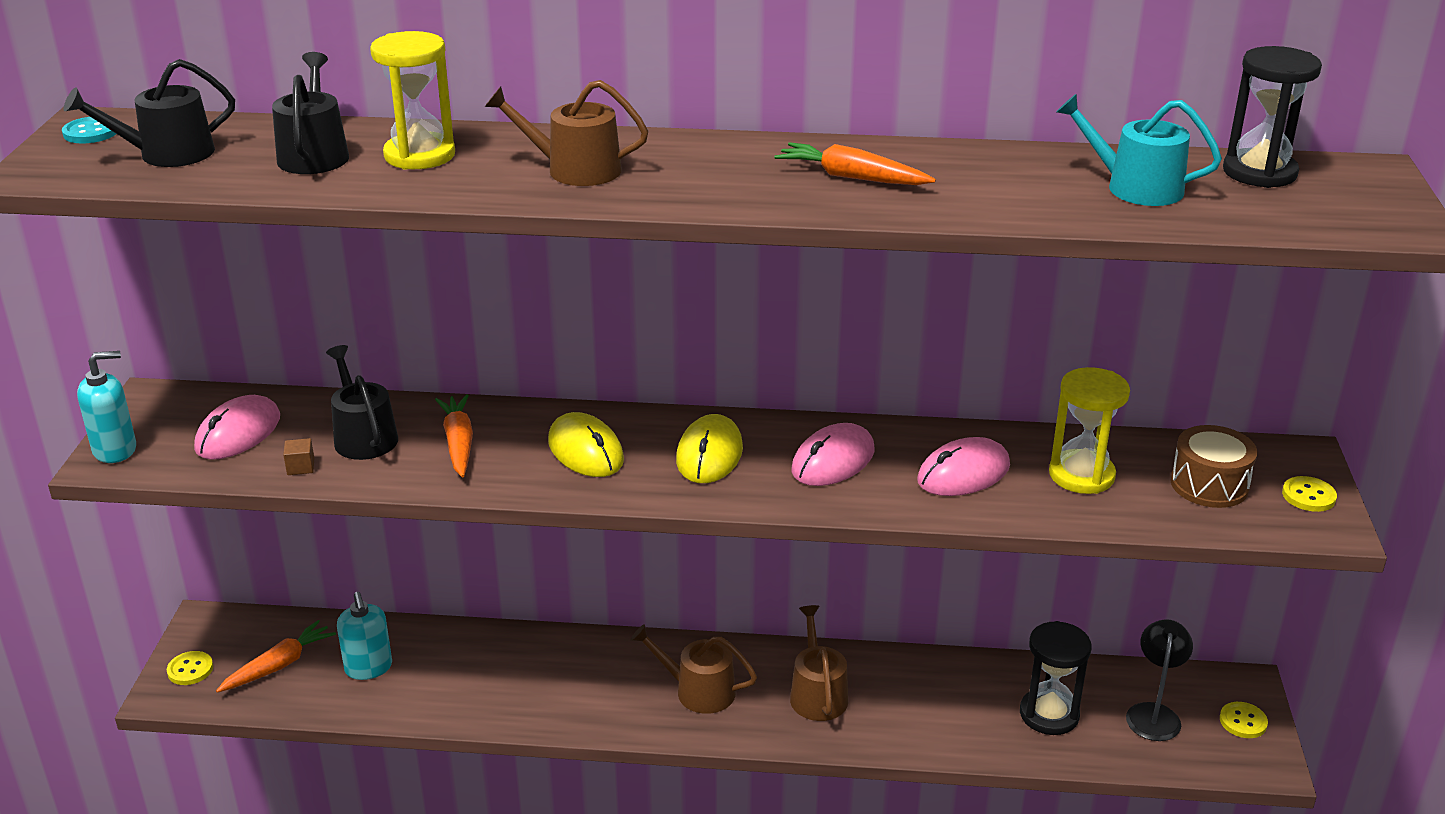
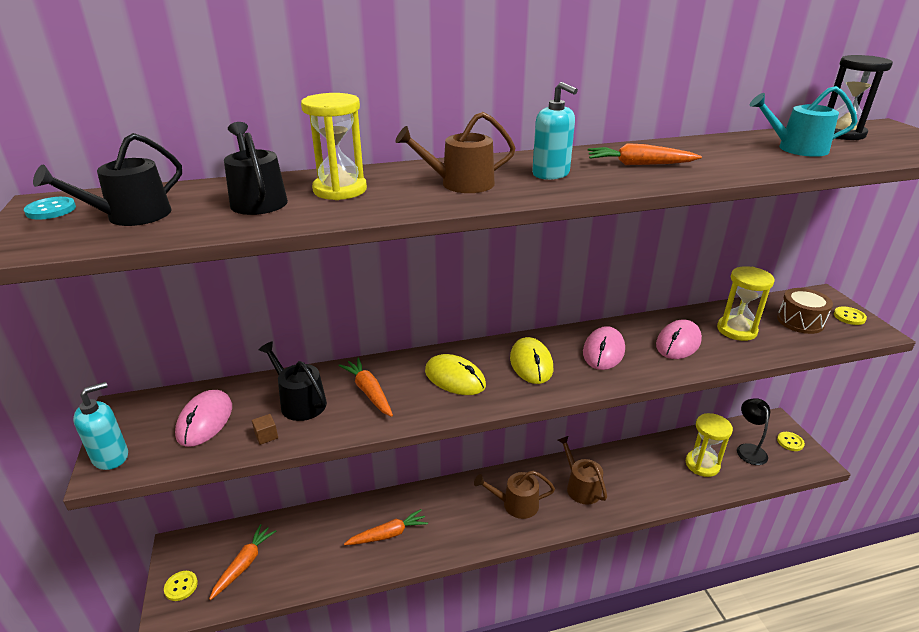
camera: 20 degrees left, 0 degrees up
turquoise soap dispenser [337,592,392,680] -> turquoise soap dispenser moved to [532,82,578,180]
black hourglass [1020,621,1092,735] -> yellow hourglass [686,413,733,477]
none -> orange carrot [344,509,428,545]

